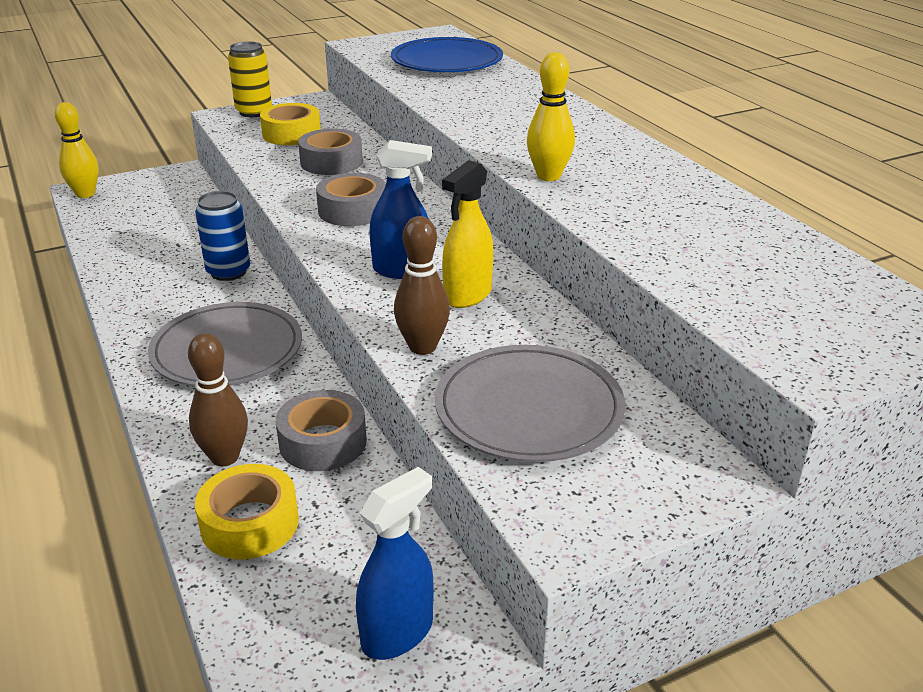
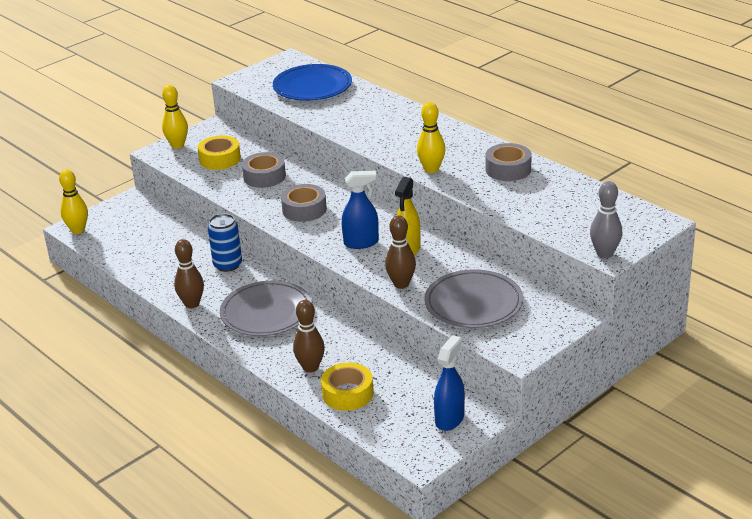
camera: 15 degrees left, 0 degrees up
yellow can [228,42,272,117] -> yellow bowling pin [162,85,188,149]
grey tape [276,390,367,471] -> grey tape moved to [485,143,532,181]
none -> brown bowling pin [174,239,204,308]
none -> grey bowling pin [590,181,622,258]

